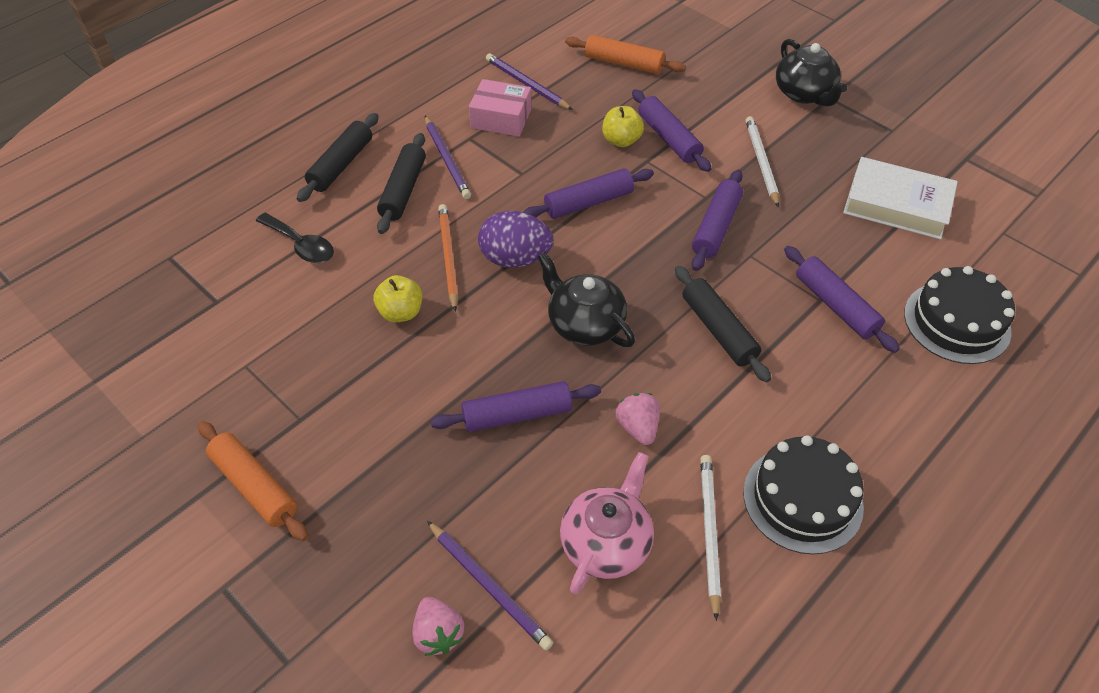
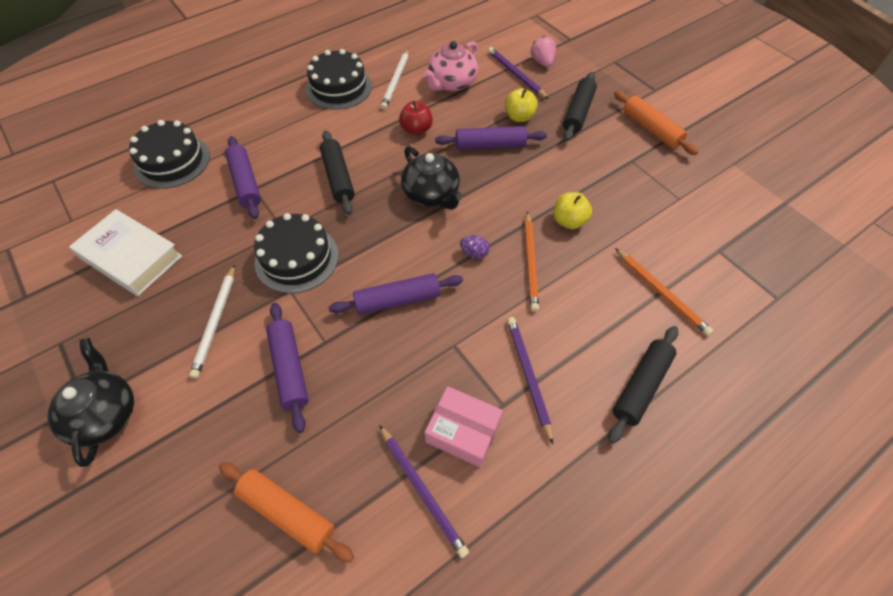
camera: 170 degrees left, 5 degrees up
black spoon [256,213,334,263] -> orange pencil [615,248,713,336]
black rolling pin [377,133,426,234] -> black rolling pin moved to [563,72,597,141]
purple egg [478,211,553,268] -> purple egg [460,235,490,259], size x0.48
yellow apple [602,106,644,147] -> yellow apple moved to [504,88,538,122]
pink strawberry [616,393,660,445] -> red apple [399,100,433,135]
purple rolling pin [692,170,743,271] -> black cake [254,213,338,293]

